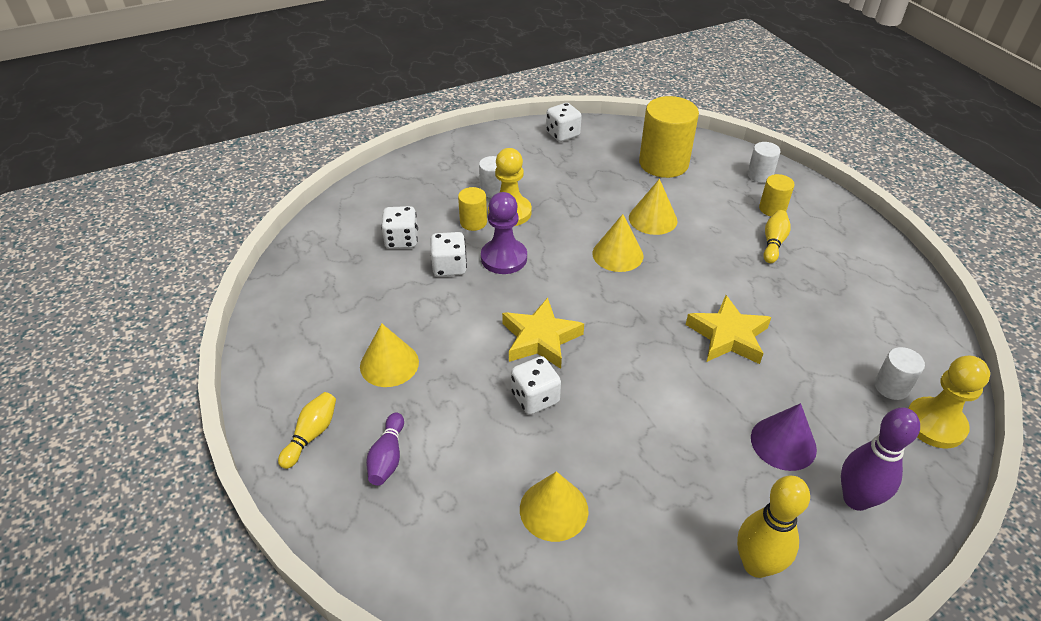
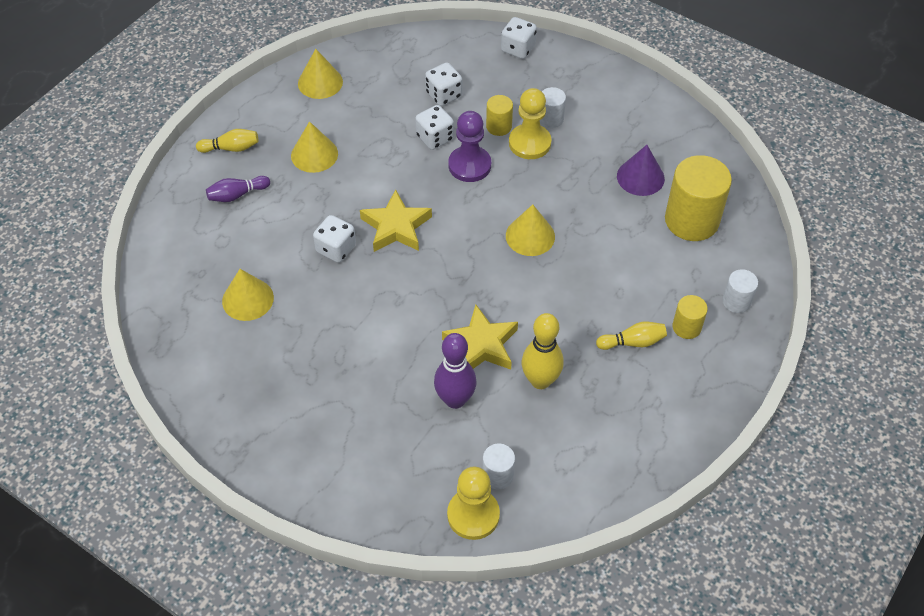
camera: 60 degrees right, 10 degrees up
white dice [546,103,582,142] -> white dice moved to [501,17,537,59]
yellow cone [629,179,677,235] -> yellow cone moved to [298,49,343,99]
yellow bowling pin [737,476,810,578] -> yellow bowling pin moved to [522,313,564,389]
purple cone [751,403,817,471] -> purple cone moved to [617,145,665,196]
purple bowling pin [841,408,920,511] -> purple bowling pin moved to [434,333,477,409]

